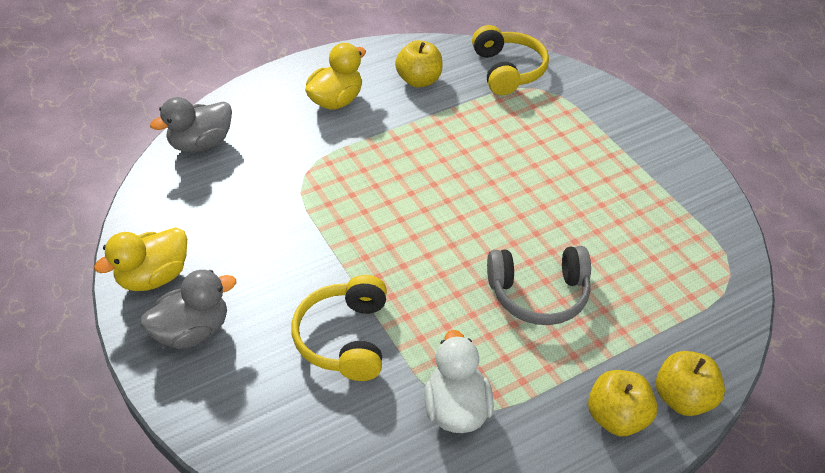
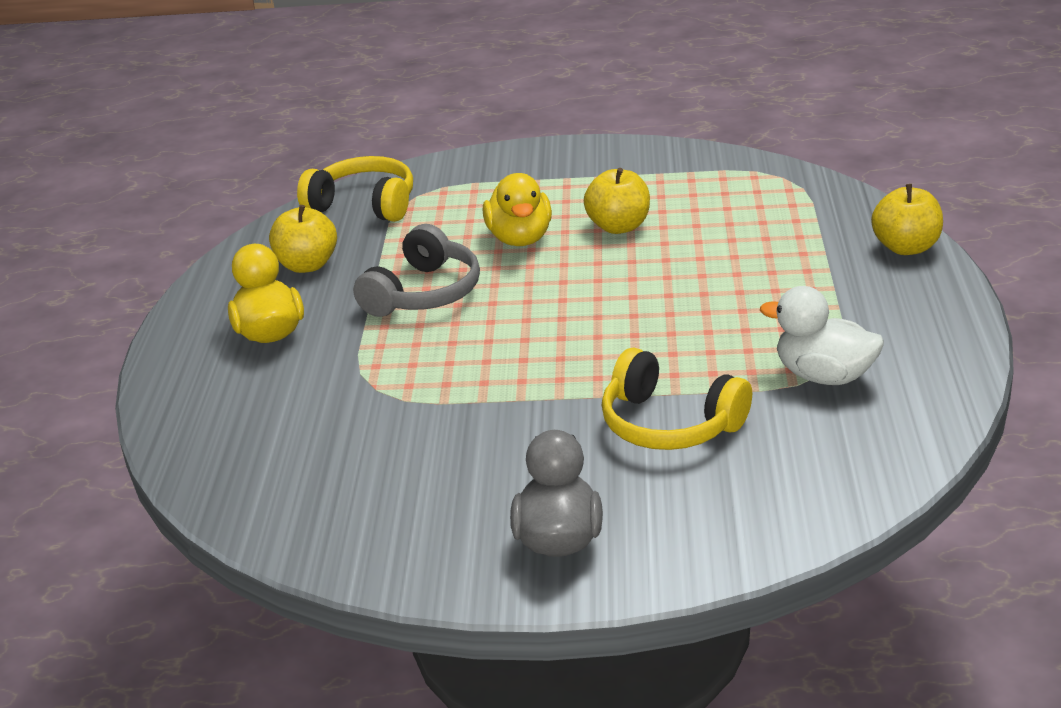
camera: 55 degrees left, 15 degrees down
yellow duck [94,227,187,291] -> yellow duck moved to [483,173,552,246]
grey duck [150,97,232,153] -> none
grey headphones [487,246,591,325] -> grey headphones moved to [353,224,480,317]
yellow apple [588,370,657,436] -> yellow apple moved to [584,168,650,234]

